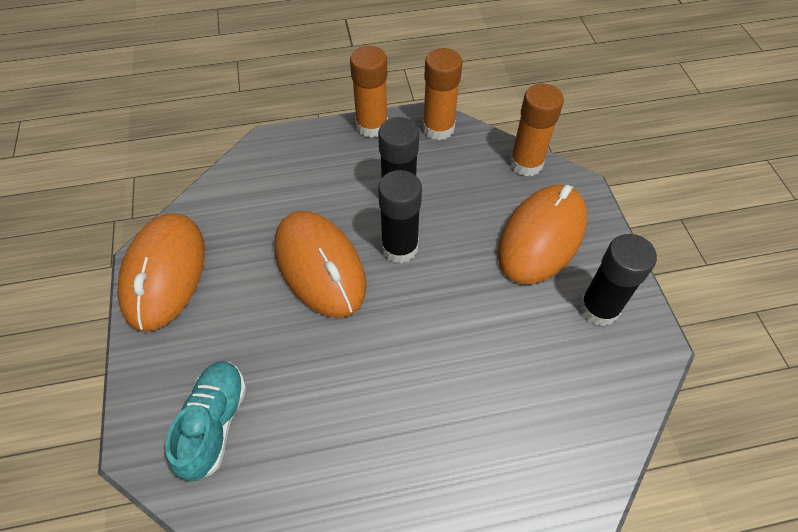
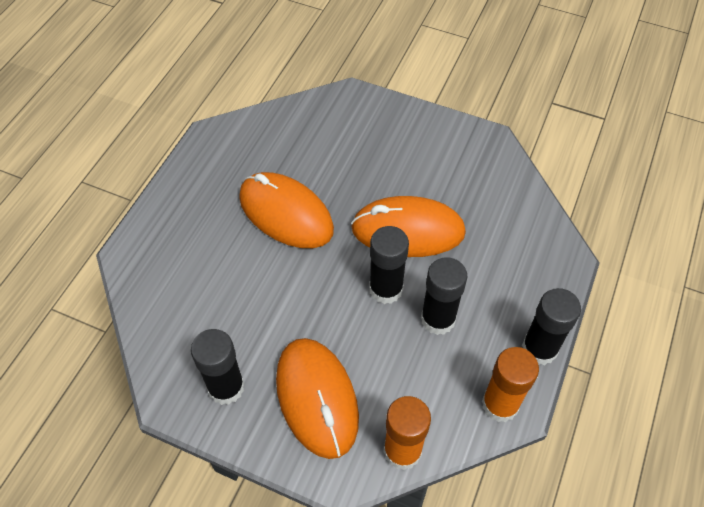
camera: 125 degrees right, 0 degrees up
orange mouse [117,213,205,332] -> orange mouse moved to [239,172,334,248]
turquoise shoe [165,361,247,482] -> none
orange glue stick [350,46,388,138] -> black glue stick [522,288,581,365]

